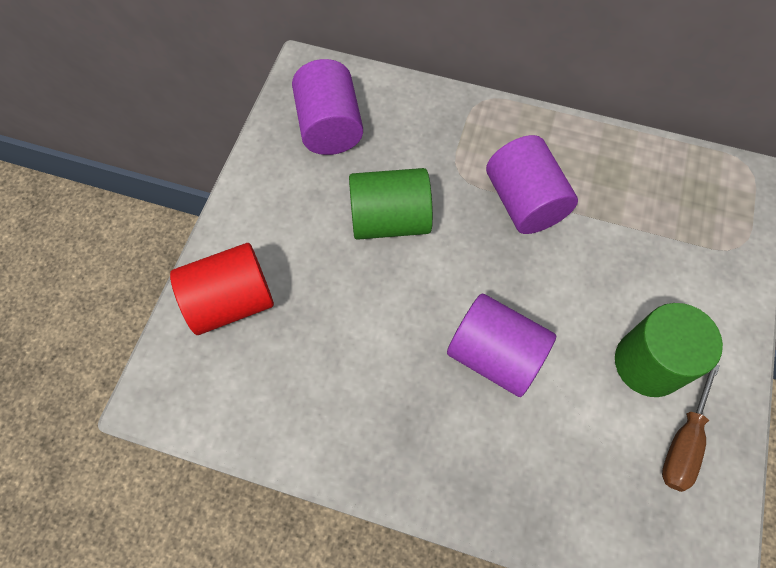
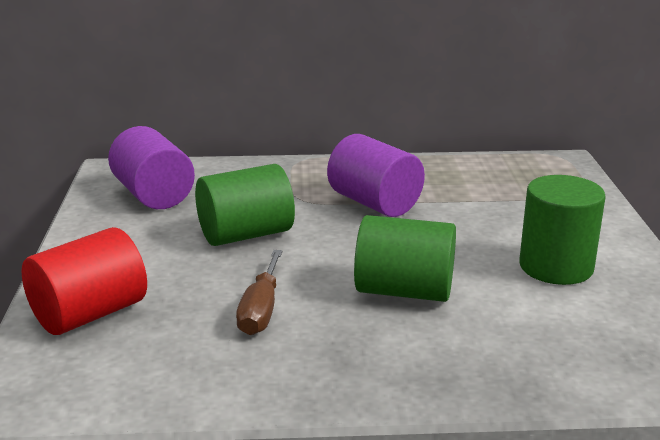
camera: 20 degrees left, 40 degrees down
purple cylinder [447,293,556,397] -> green cylinder [354,215,456,302]
brown screwdriver [662,365,719,492] -> brown screwdriver moved to [236,250,283,335]

